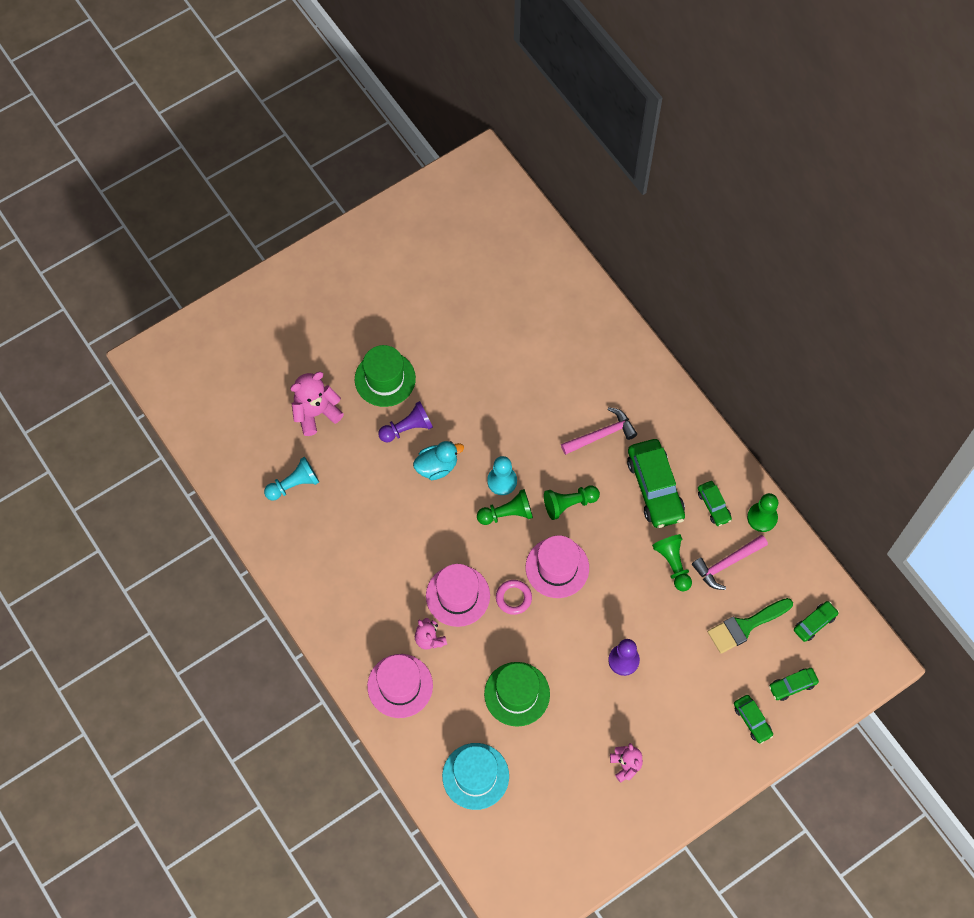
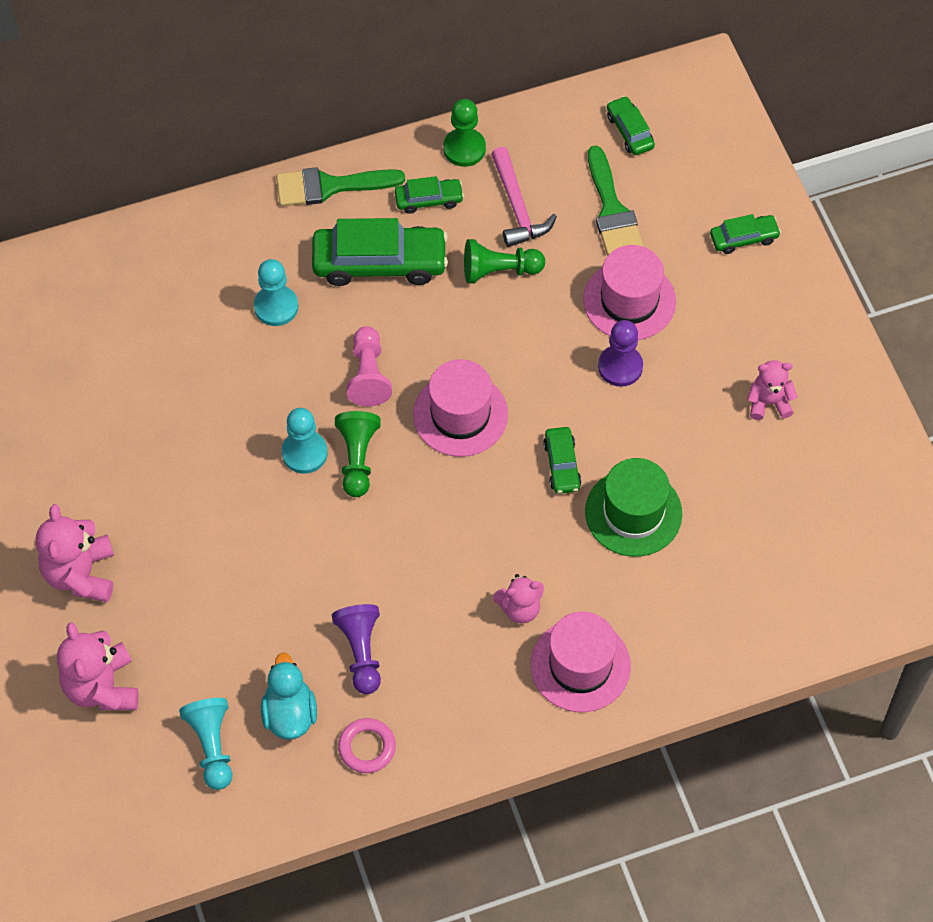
camera: 75 degrees left, 5 degrees down
green hat [355,345,416,407] -> pink teddy bear [35,504,114,602]
purple pawn [378,401,433,443] -> purple pawn moved to [332,604,381,694]
turquoise duck [413,441,464,480] -> turquoise duck moved to [261,653,317,740]
pink hat [426,564,490,627] -> pink hat moved to [583,245,676,340]
turquoise hat [442,743,509,810] -> none
pink ring [496,580,532,615] -> pink ring moved to [338,718,396,773]
green pawn [544,486,600,520] -> pink pawn [346,326,392,406]
pink hammer [561,407,637,455] -> turquoise pawn [254,259,298,326]
green car [769,668,819,701] -> green car moved to [543,427,581,494]
none -> green brush [276,167,405,206]

